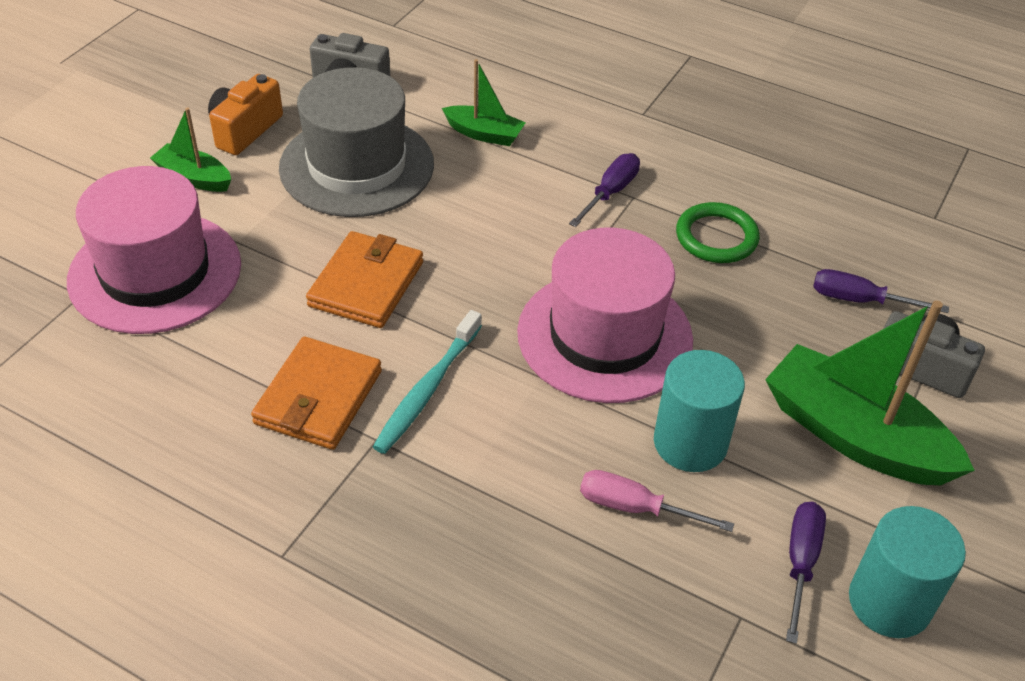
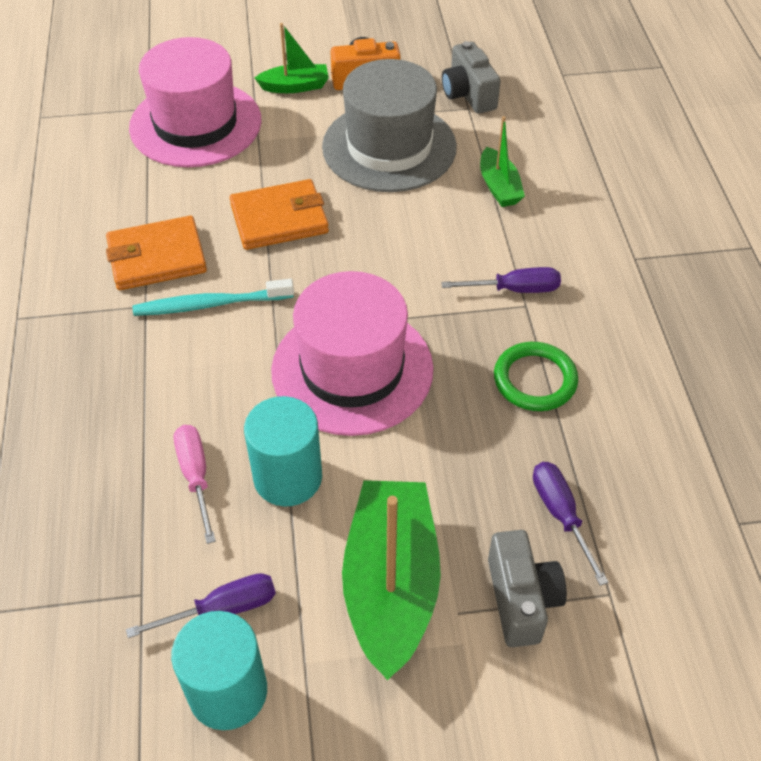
camera: 55 degrees right, 5 degrees up
green boat [150,108,231,192] -> green boat turned 90 degrees clockwise [255,23,329,93]

